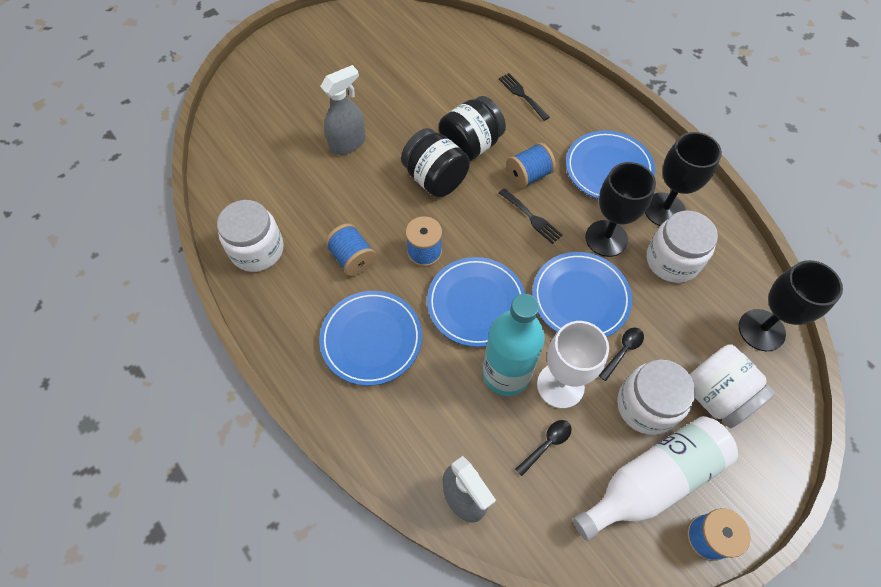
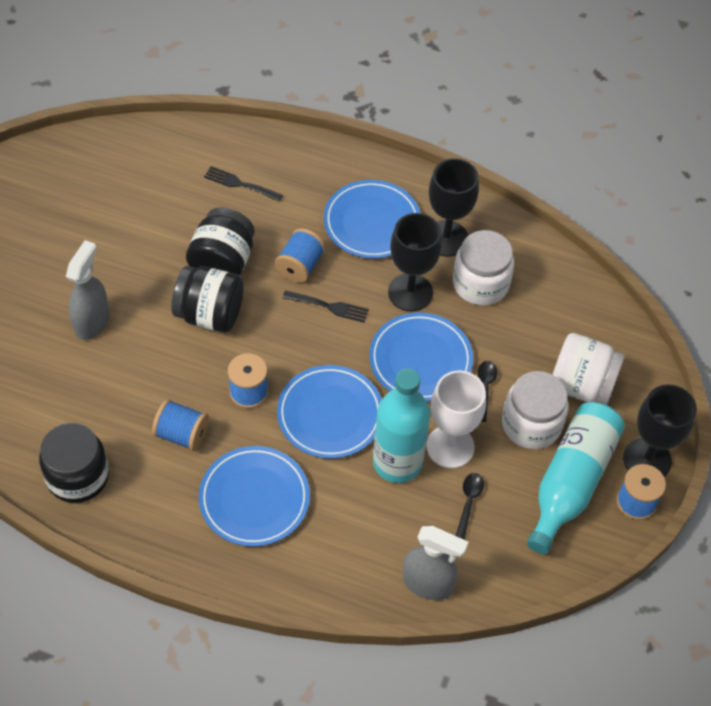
camera: 35 degrees left, 5 degrees down
white jar [217,200,284,272] -> black jar [39,423,109,503]
white bottle [573,416,738,541] -> turquoise bottle [527,402,625,554]
black goblet [739,260,843,351] -> black goblet moved to [623,384,697,477]

